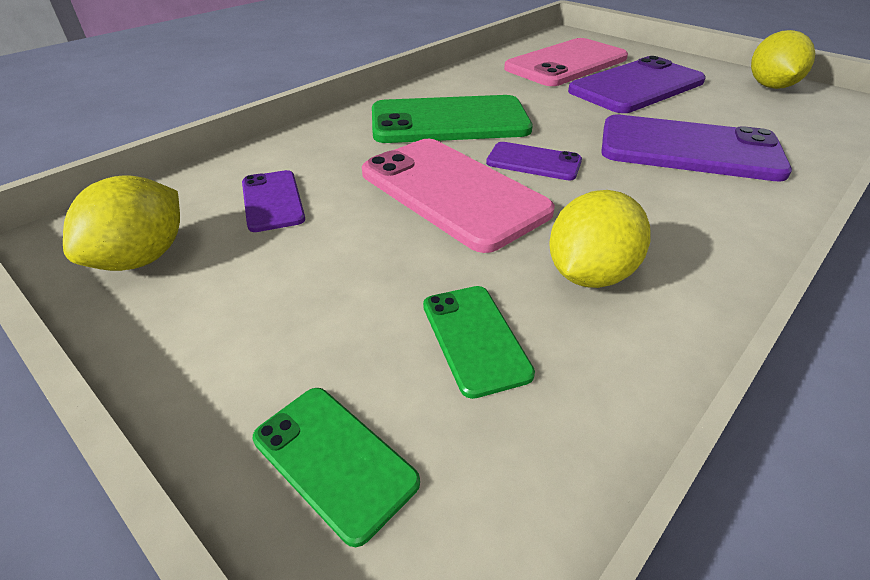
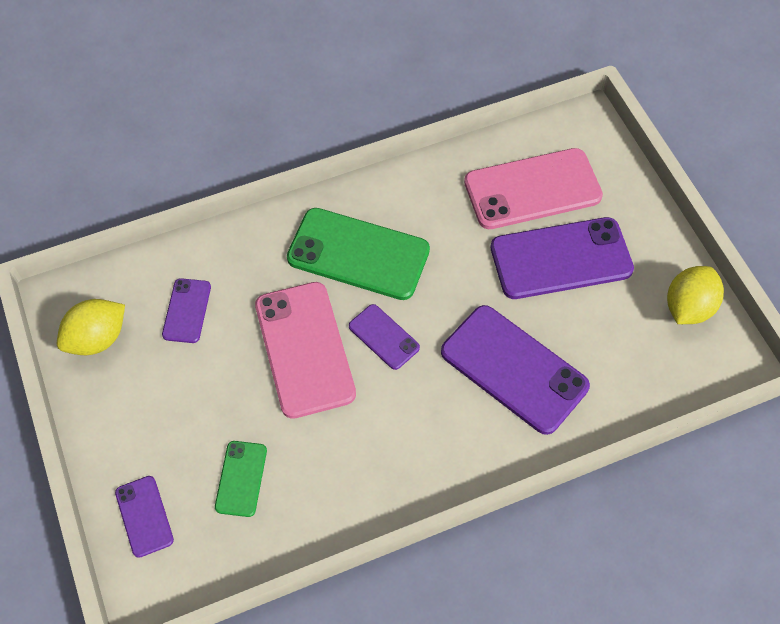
camera: 25 degrees right, 20 degrees up
green phone [253,388,420,547] -> purple phone [115,476,174,558]
yellow lemon [549,190,650,288] -> none

